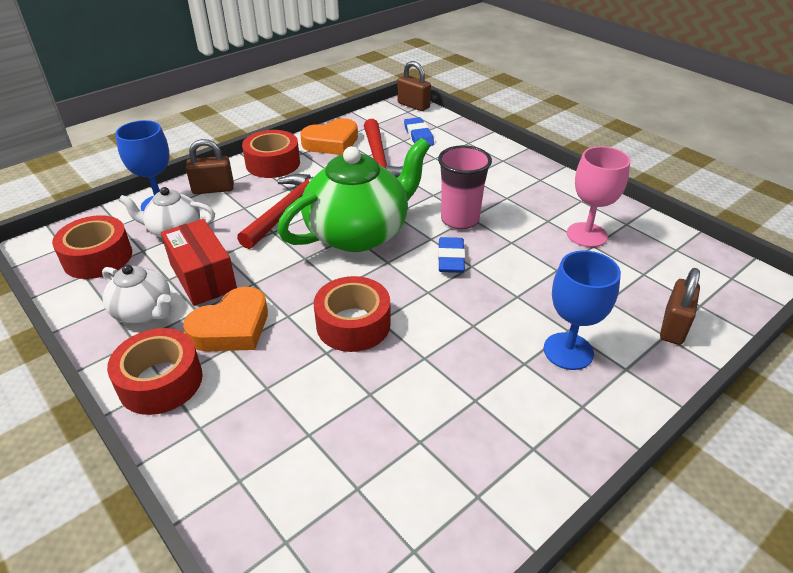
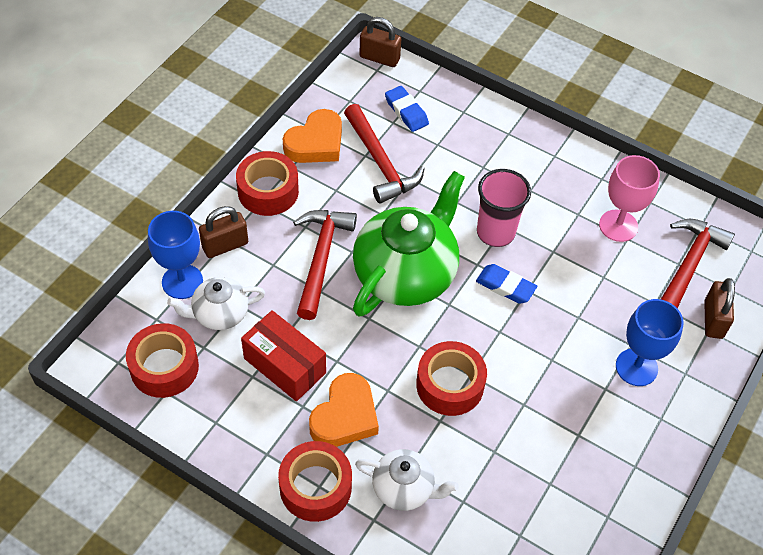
camera: 20 degrees left, 15 degrees up
white teapot [102,264,171,323] -> white teapot moved to [355,449,459,511]
blue eraser [438,237,465,273] -> blue eraser turned 45 degrees counterclockwise [476,264,537,304]
none -> red hammer [661,219,735,308]

